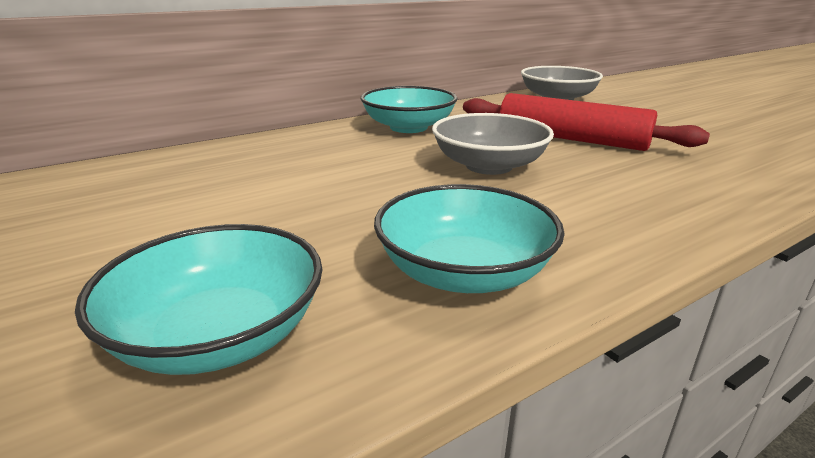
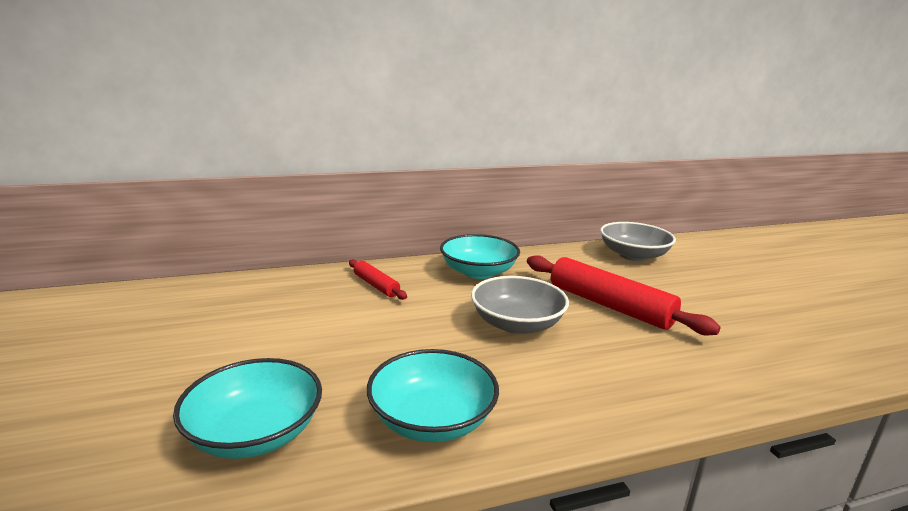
camera: 15 degrees right, 5 degrees down
none -> red rolling pin [349,259,407,300]

